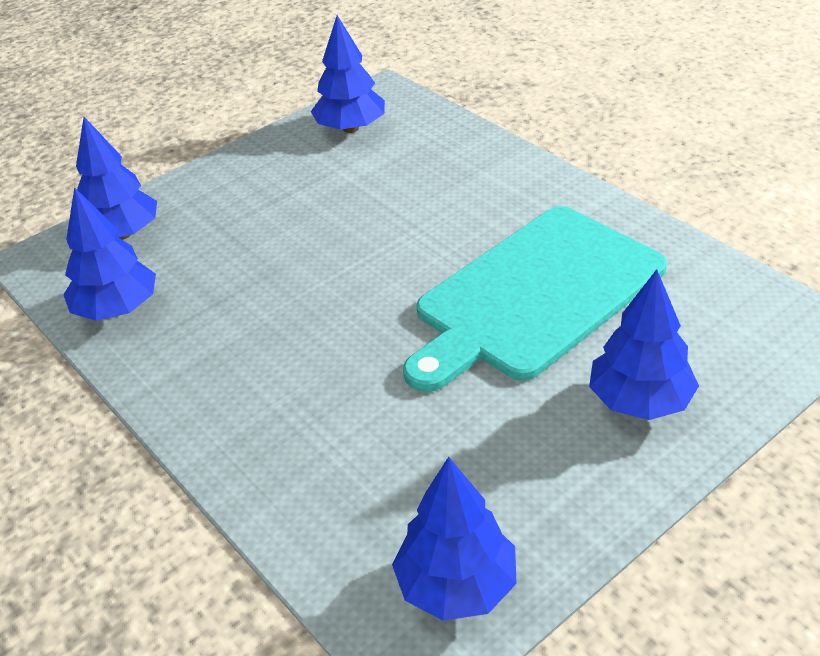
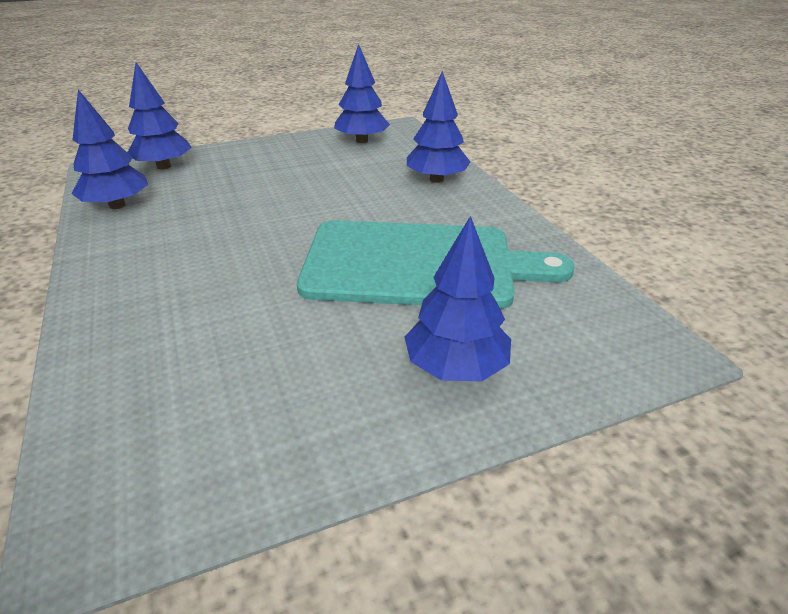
camera: 15 degrees right, 5 degrees down
blue tree [392,457,517,621] -> blue tree moved to [407,71,470,183]
turquoise cutting board [403,206,667,392] -> turquoise cutting board turned 150 degrees counterclockwise [297,220,575,309]

